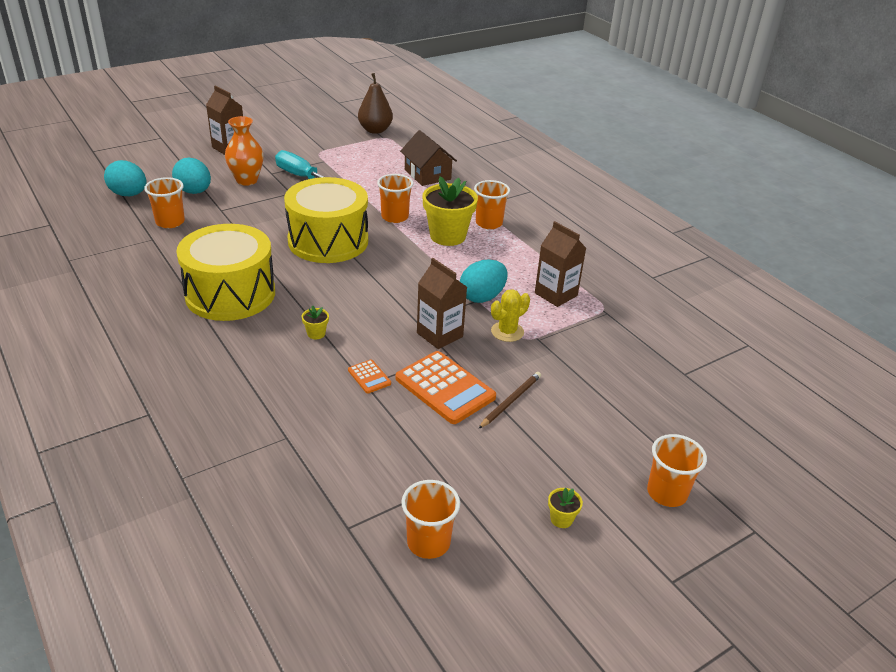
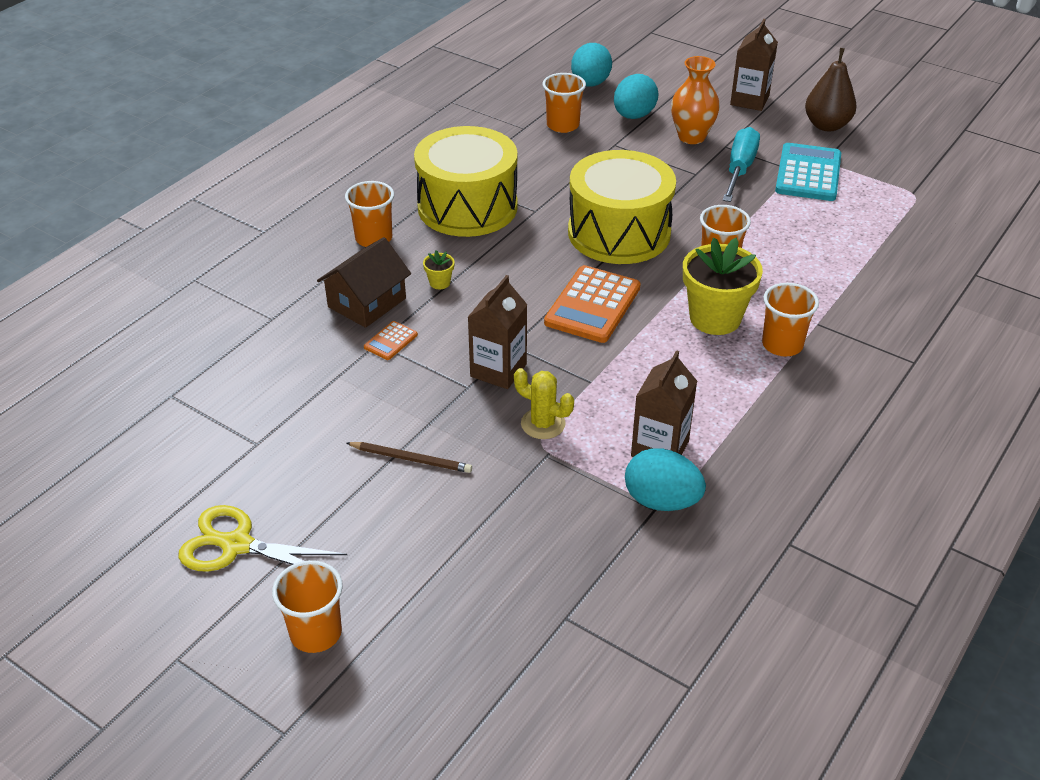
camera: 70 degrees right, 5 degrees up
brown pear [358,73,393,134] -> brown pear moved to [805,48,857,131]
orange calculator [396,351,496,424] -> orange calculator moved to [544,265,641,343]
brown house [400,130,457,186] -> brown house moved to [317,237,411,328]
orange cup [401,480,460,559] -> orange cup moved to [345,181,394,247]
turquoise egg [460,259,508,303] -> turquoise egg moved to [625,449,706,511]
yellow flower pot [548,488,583,528] -> yellow scissors [179,505,347,572]
none -> turquoise calculator [775,143,841,201]

